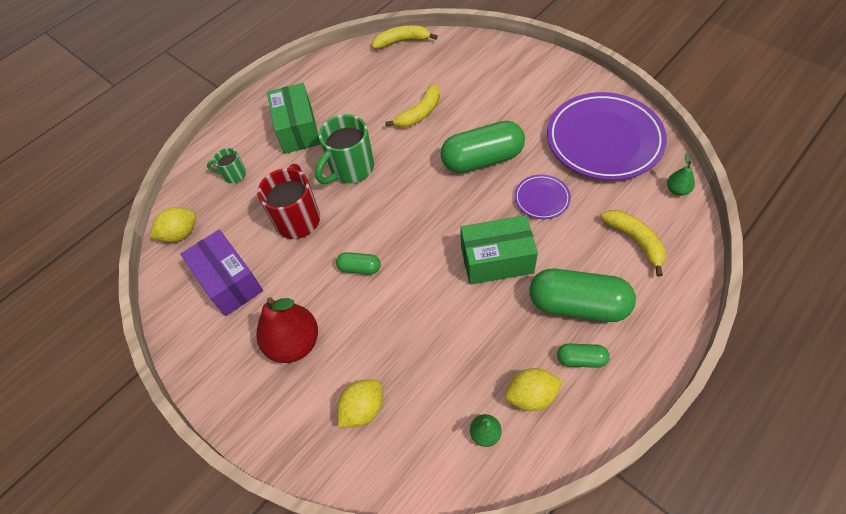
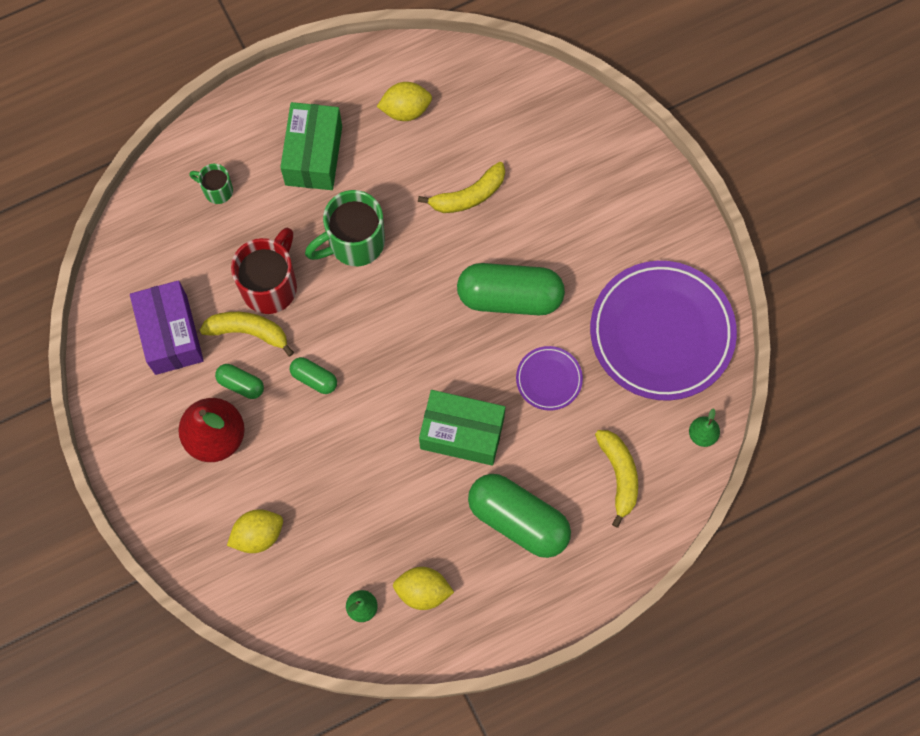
camera: 15 degrees right, 15 degrees up
yellow lemon [150,207,196,242] -> yellow lemon moved to [377,82,432,121]
yellow banana [372,26,438,49] -> yellow banana moved to [200,312,294,356]
green capsule [557,343,610,368] -> green capsule moved to [215,364,264,399]

